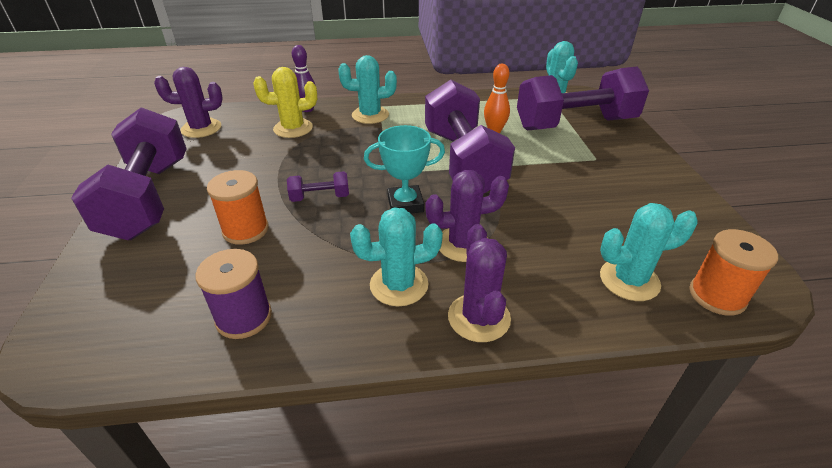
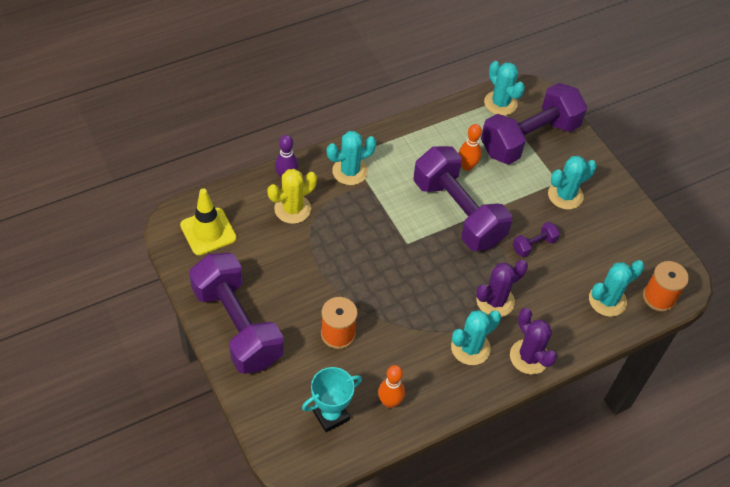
camera: 25 degrees left, 15 degrees up
purple cactus [154,67,223,138] -> yellow traffic cone [180,188,237,255]
purple spool [195,249,272,339] -> orange bowling pin [378,365,405,408]
purple dumbbell [287,171,349,202] -> purple dumbbell moved to [513,222,560,257]
turquoise trophy [364,125,445,213] -> turquoise trophy moved to [302,367,362,432]
none -> turquoise cactus [548,156,597,210]

